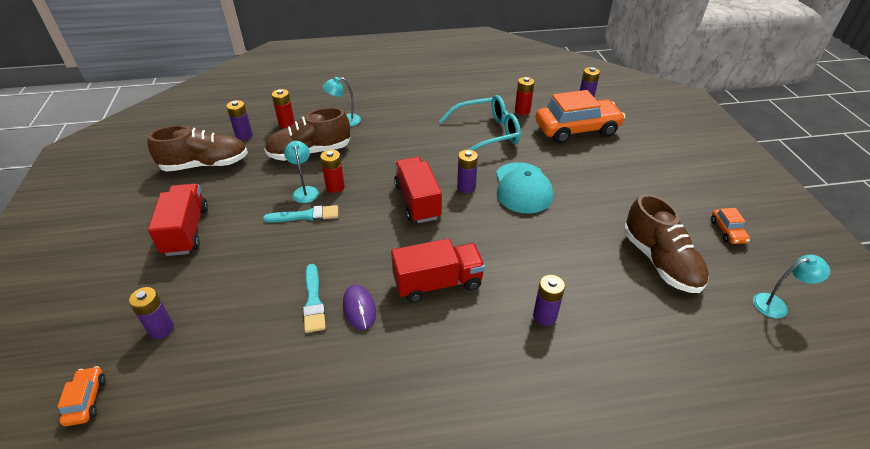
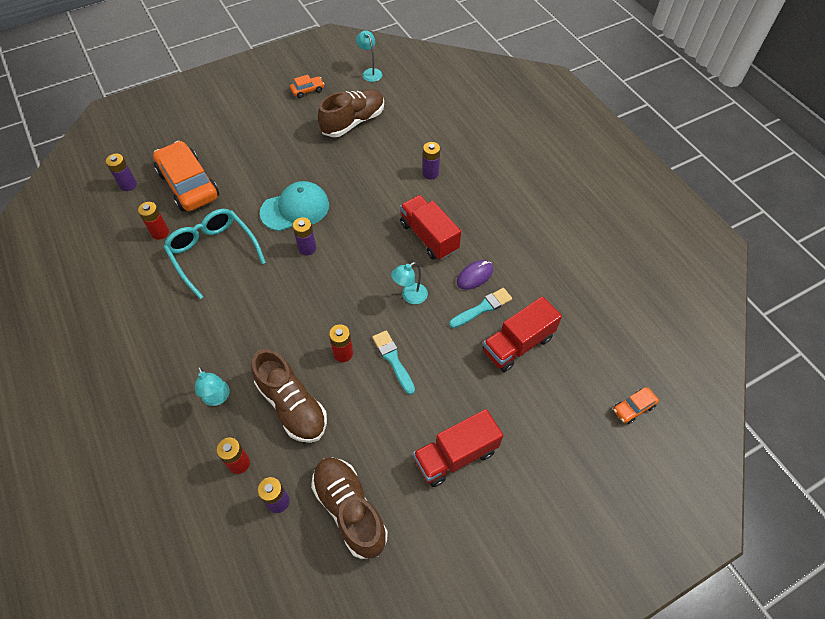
camera: 110 degrees left, 15 degrees up
purple battery [129,287,174,339] -> none
turquoise lamp [284,141,319,203] -> turquoise lamp moved to [391,262,428,304]
red truck [394,157,442,223] -> red truck moved to [483,296,562,372]

